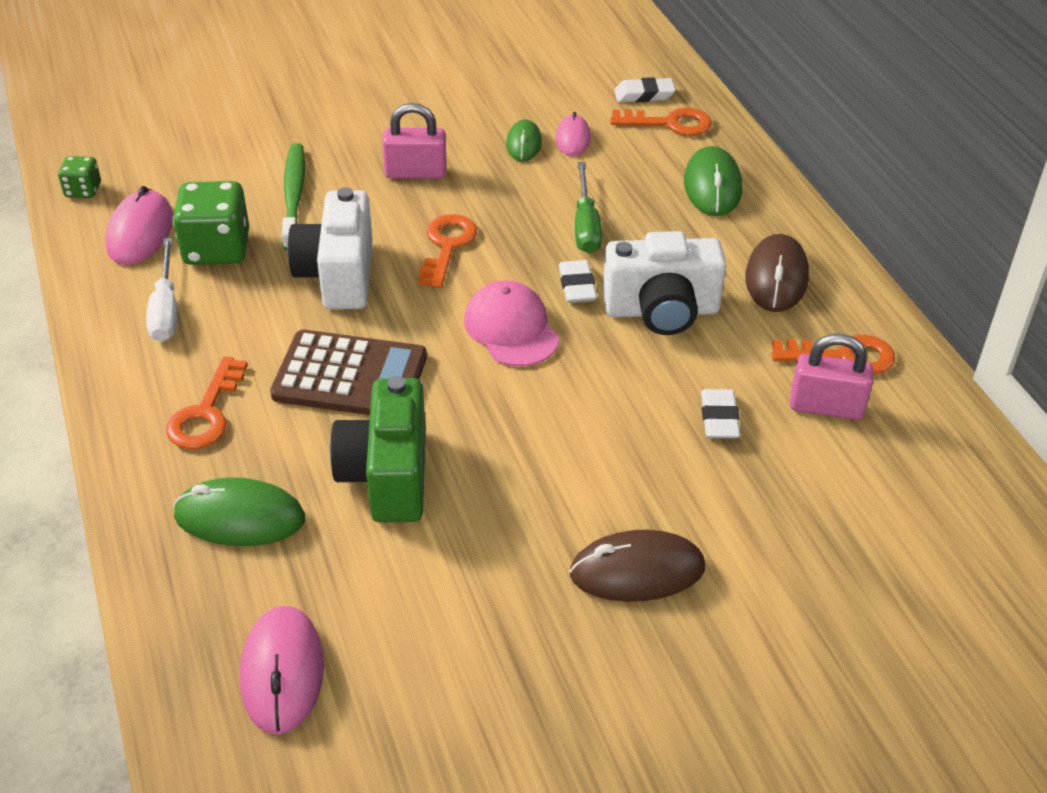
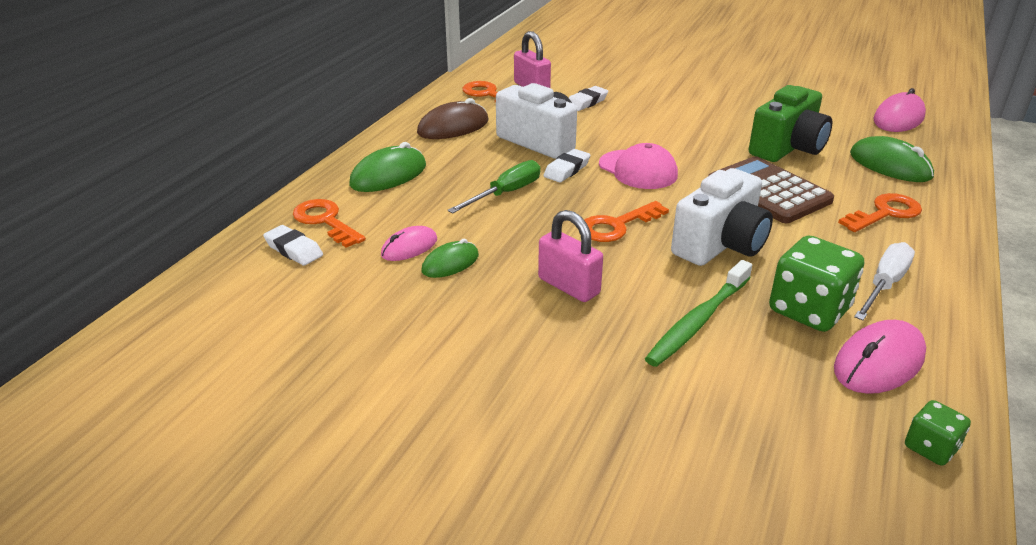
camera: 135 degrees left, 10 degrees down
pink cap [464,280,559,366] -> pink cap turned 60 degrees counterclockwise [599,143,678,189]
brown mouse [569,530,705,602] -> none

